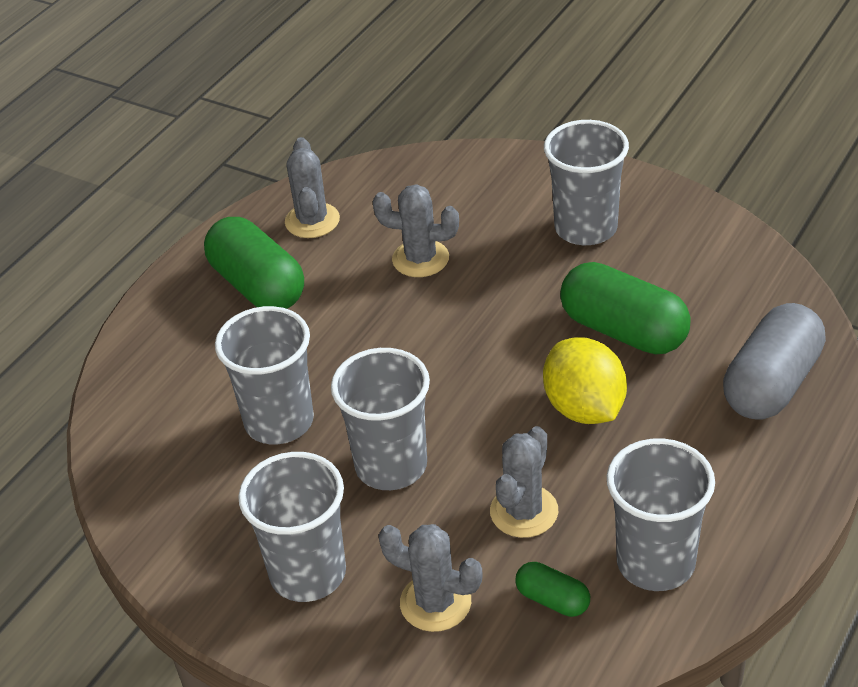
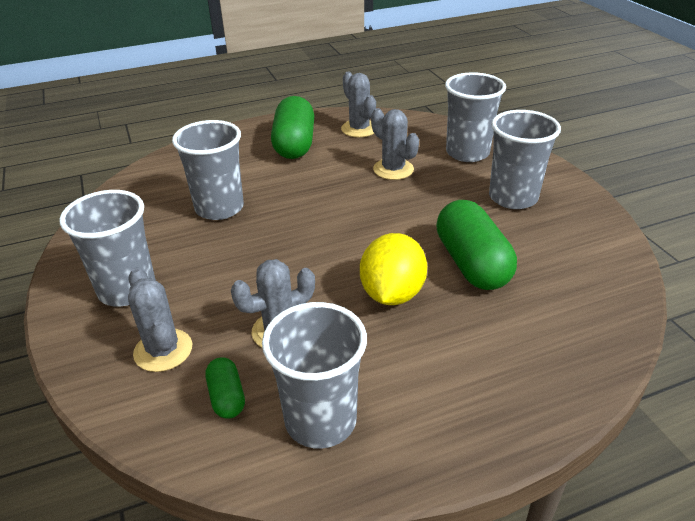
camera: 35 degrees right, 5 degrees down
grey cactus [285,137,340,238] -> grey cactus turned 60 degrees counterclockwise [341,72,376,137]
grey cup [331,348,430,490] -> grey cup moved to [445,72,506,162]
grey capsule [723,303,826,420] -> none

